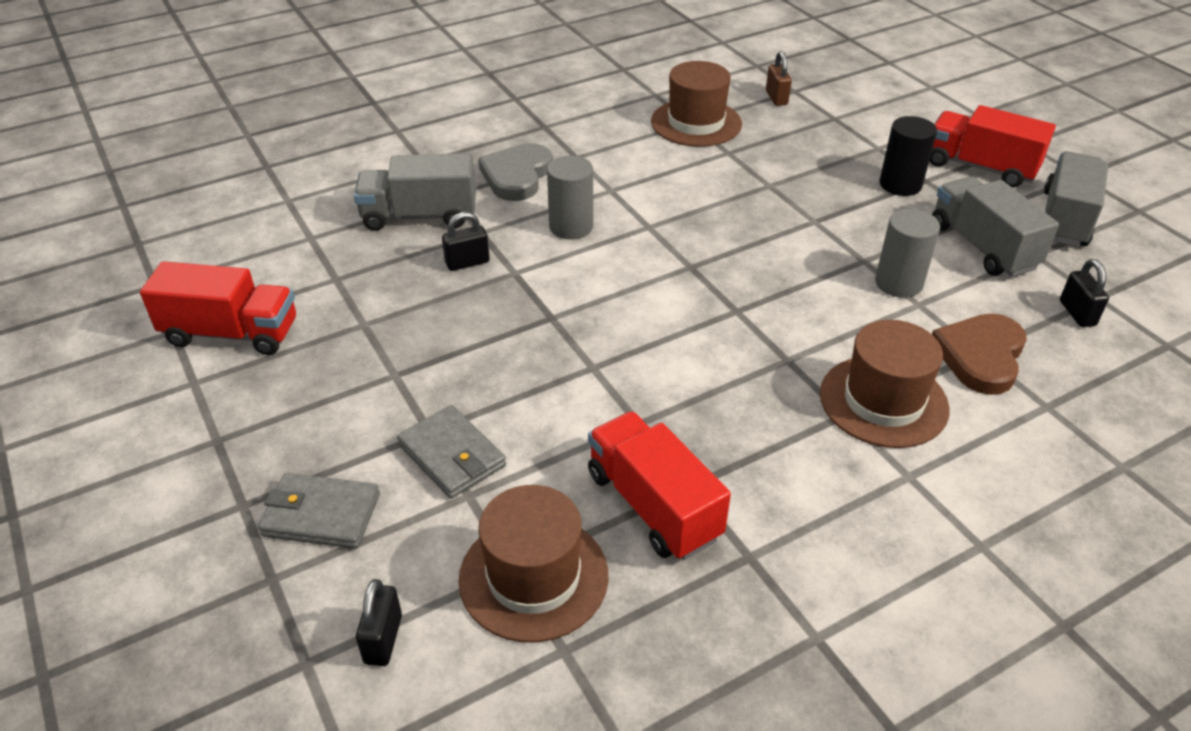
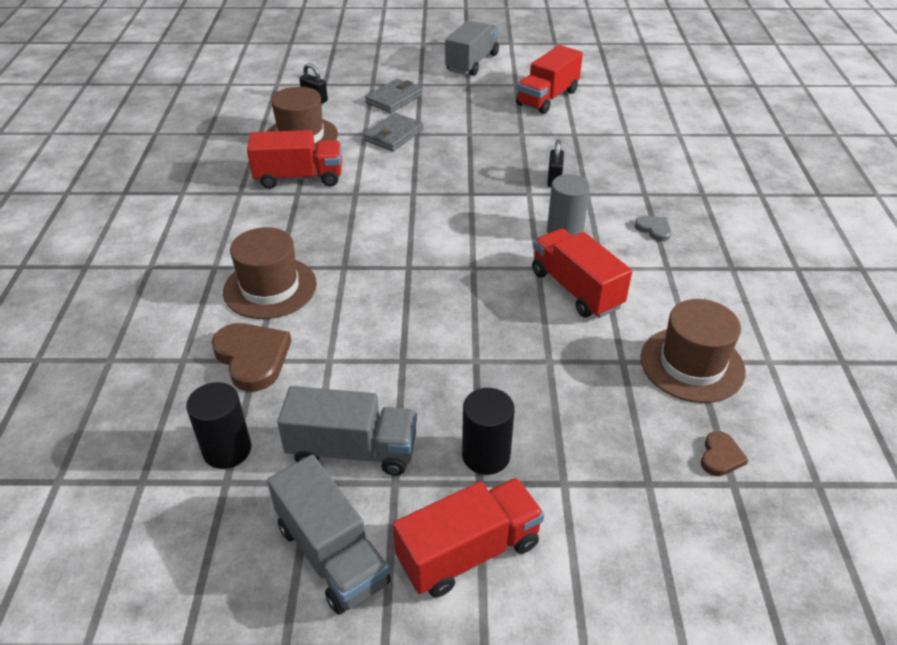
camera: 120 degrees right, 0 degrees up
grey truck [354,153,476,231] -> grey truck moved to [445,20,499,76]
grey wallet [397,405,506,499] -> grey wallet turned 45 degrees counterclockwise [364,113,424,151]
grey heart [478,143,553,201] -> grey heart [635,216,671,241], size x0.52
brown padlock [766,51,792,106] -> brown heart [701,431,748,476]
grey cylinder [875,209,940,298] -> none
black padlock [1060,259,1109,327] -> black cylinder [186,382,251,469]
none -> red truck [532,229,632,318]

